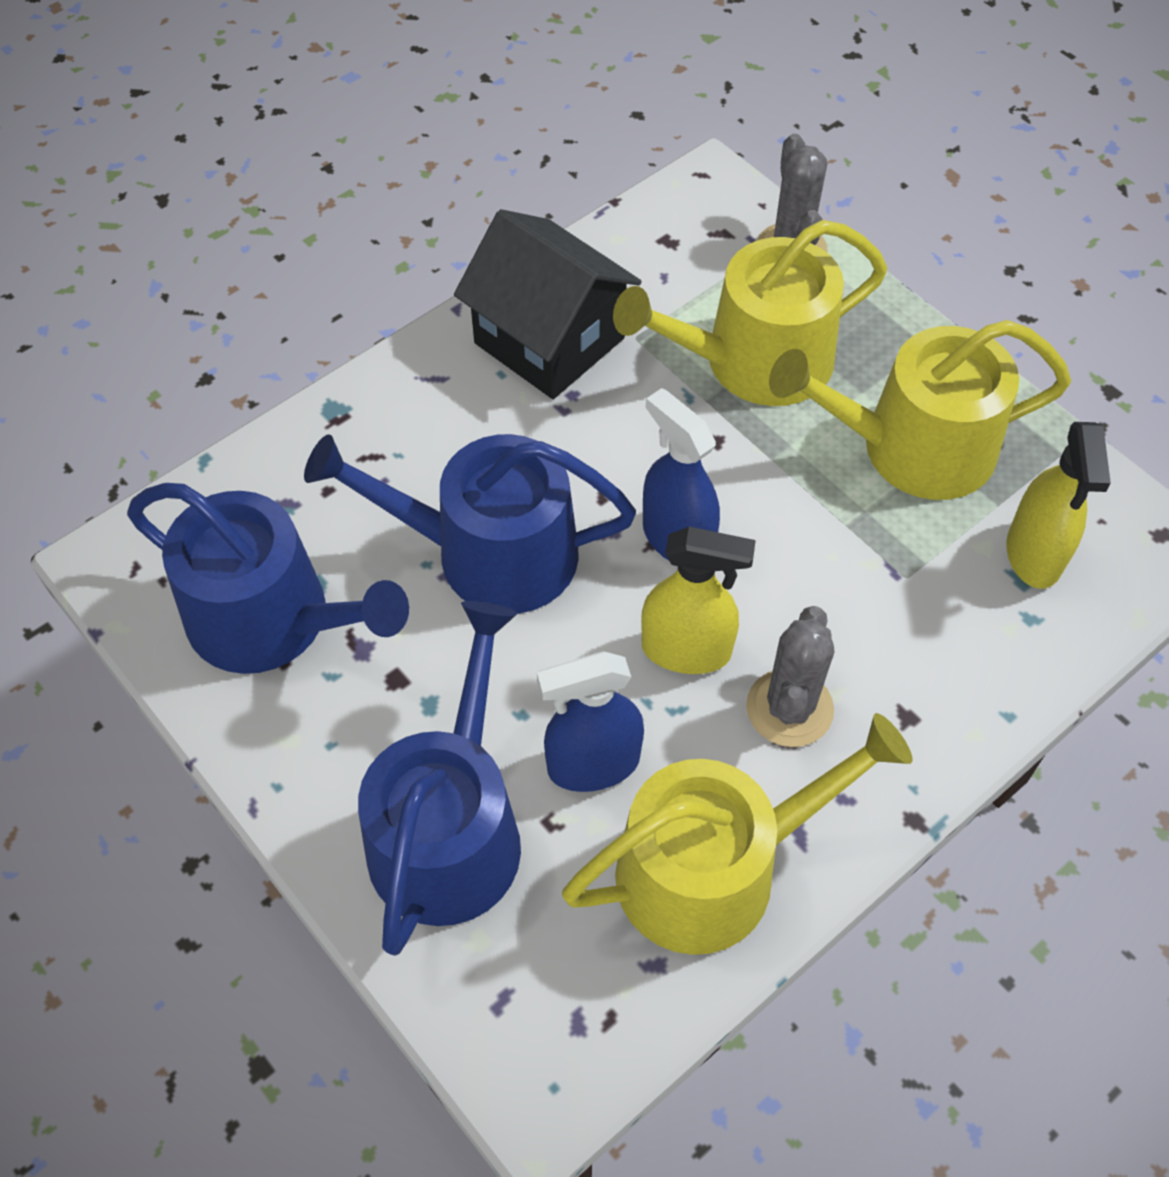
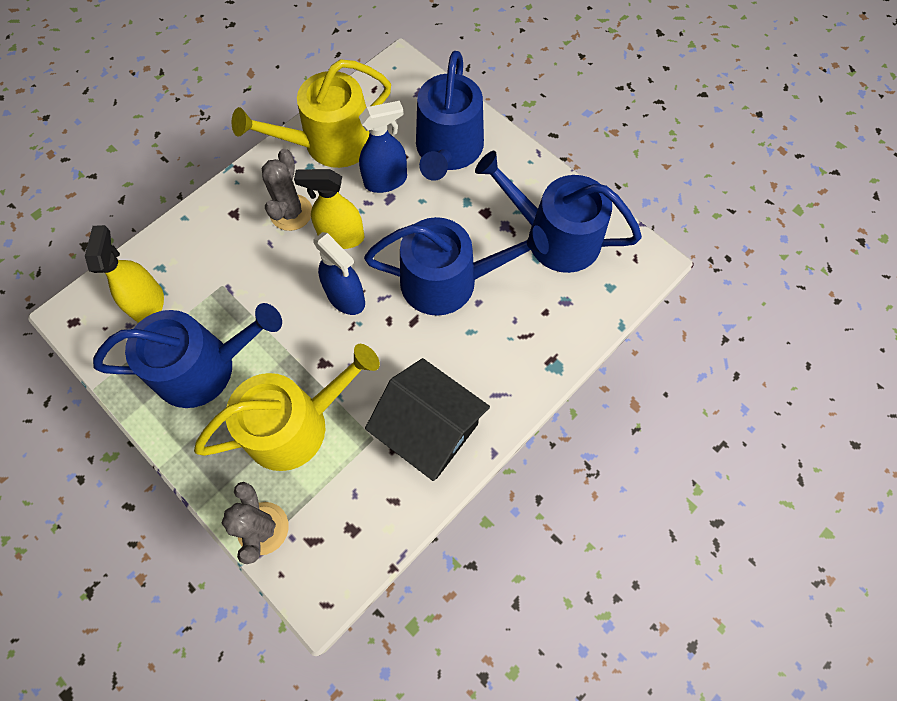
camera: 175 degrees right, 10 degrees up
yellow watering can [769,320,1071,500] -> blue watering can [93,303,282,408]

